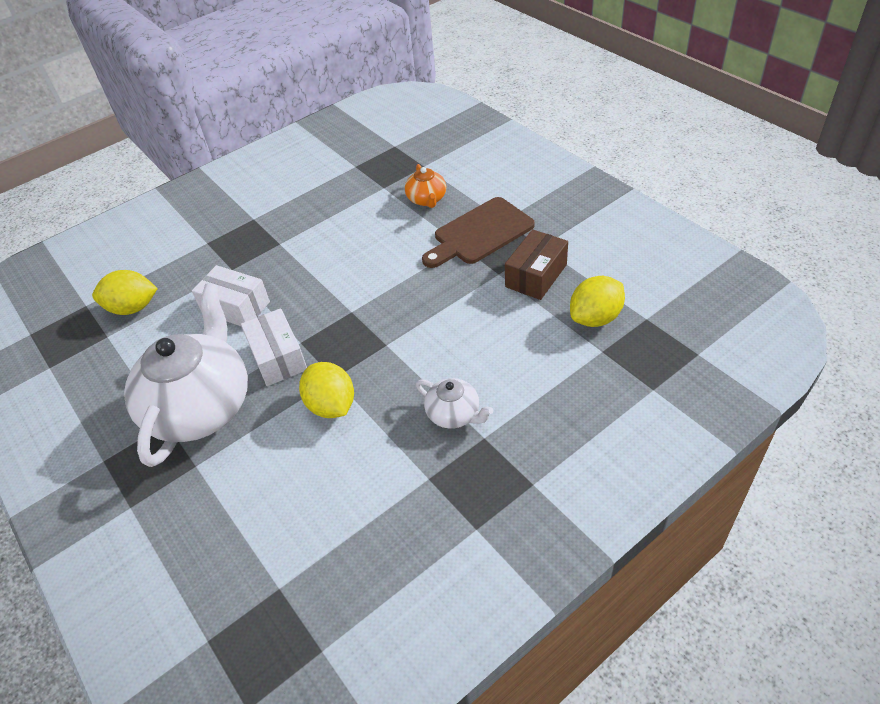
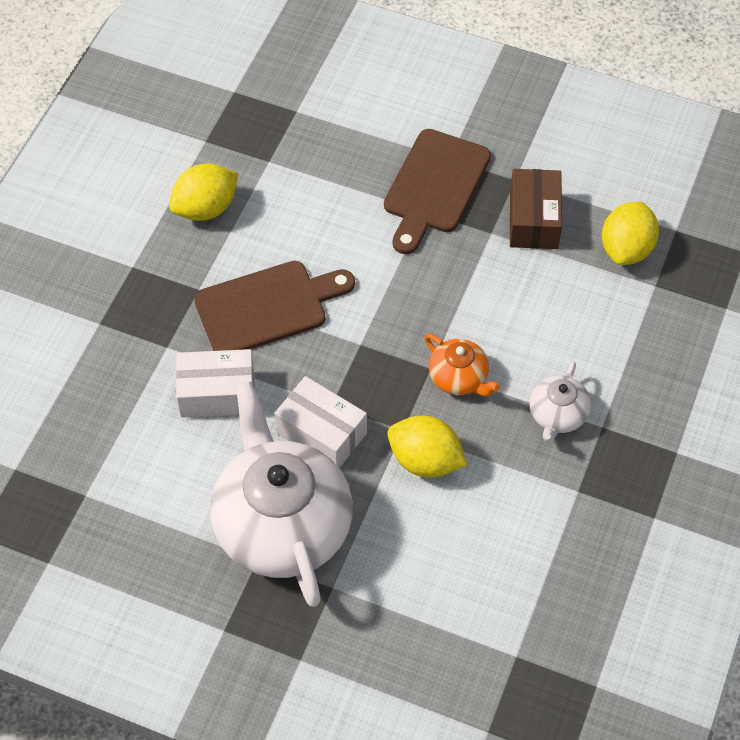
camera: 35 degrees left, 10 degrees up
yellow lemon [92,270,158,315] -> yellow lemon moved to [169,164,238,221]
orange teapot [405,164,446,208] -> orange teapot moved to [424,334,500,397]
white teapot [416,378,493,429] -> white teapot turned 105 degrees clockwise [529,362,591,442]
none -> brown cutting board [194,261,355,351]

